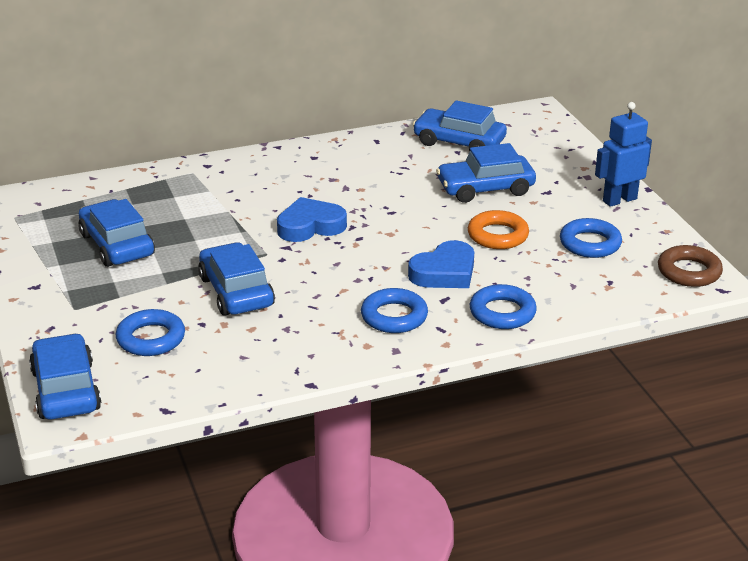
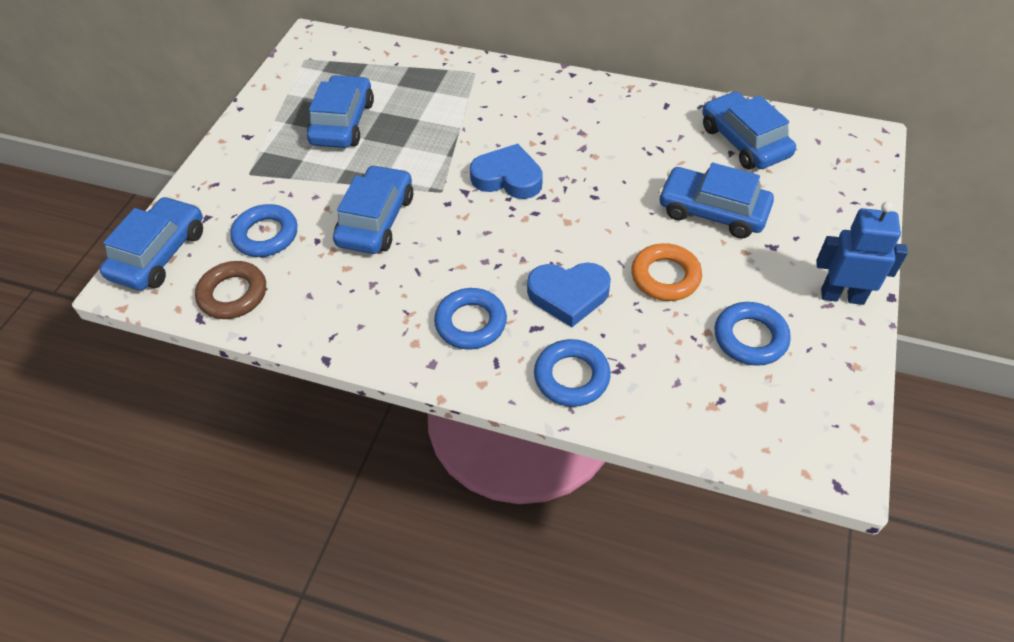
camera: 40 degrees right, 20 degrees up
brown ring [658,245,723,287] -> brown ring moved to [195,261,266,319]

